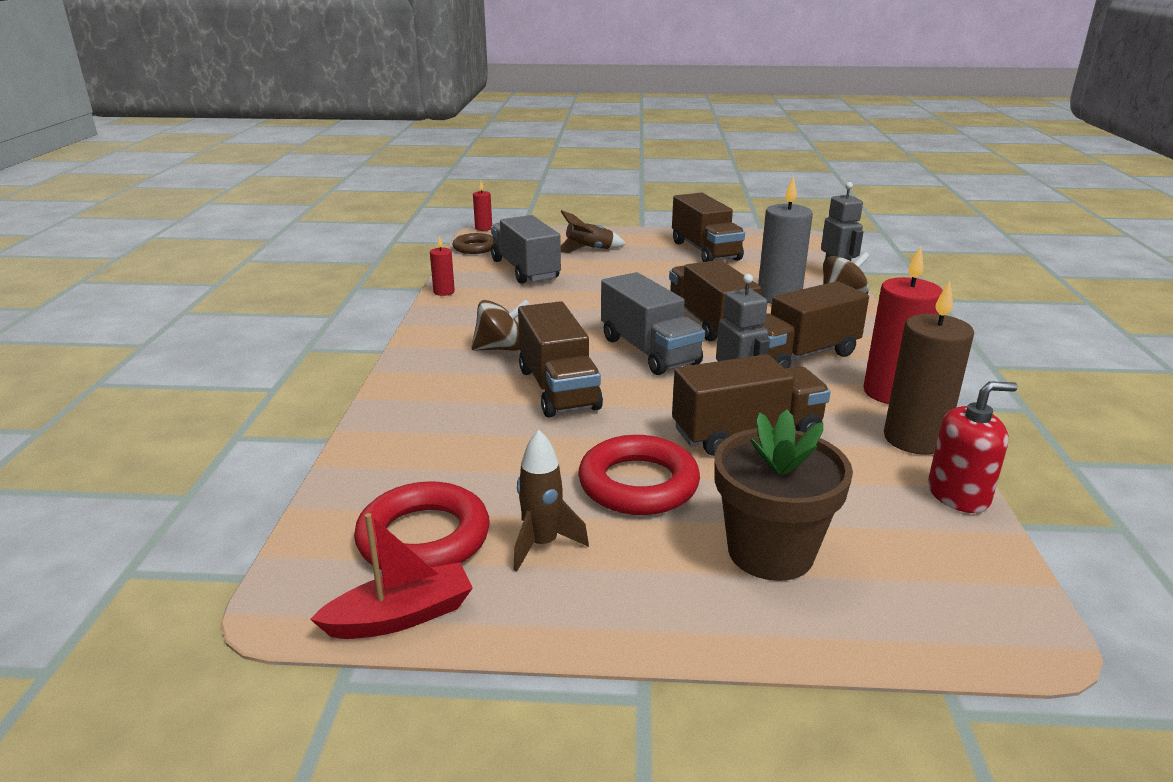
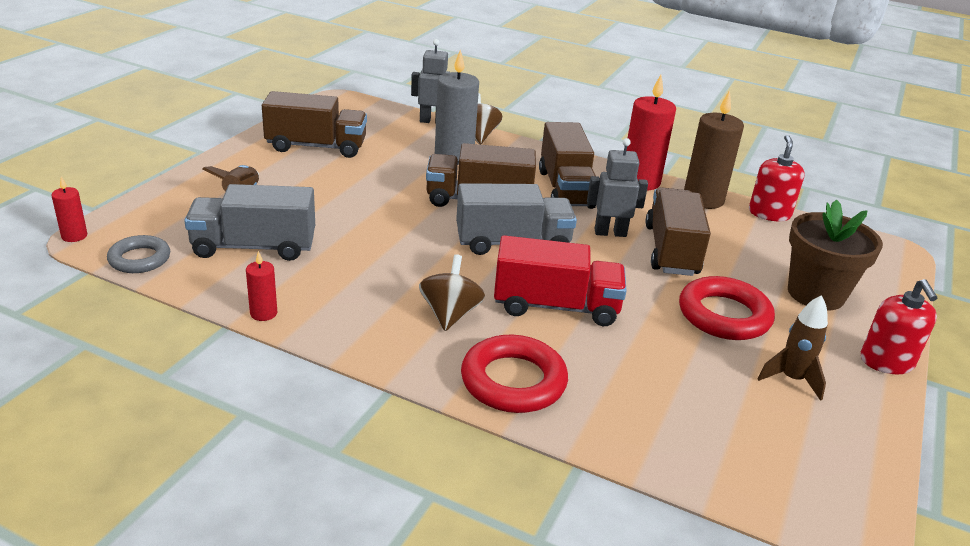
camera: 70 degrees left, 5 degrees up
red boat [310,513,473,639] -> none
red ring [354,481,490,569] -> red ring moved to [461,335,568,413]
brown ring [453,233,493,254] -> grey ring [107,235,170,273]
brown truck [518,301,603,418] -> red truck [494,235,627,326]
none -> red soap dispenser [861,279,937,374]

